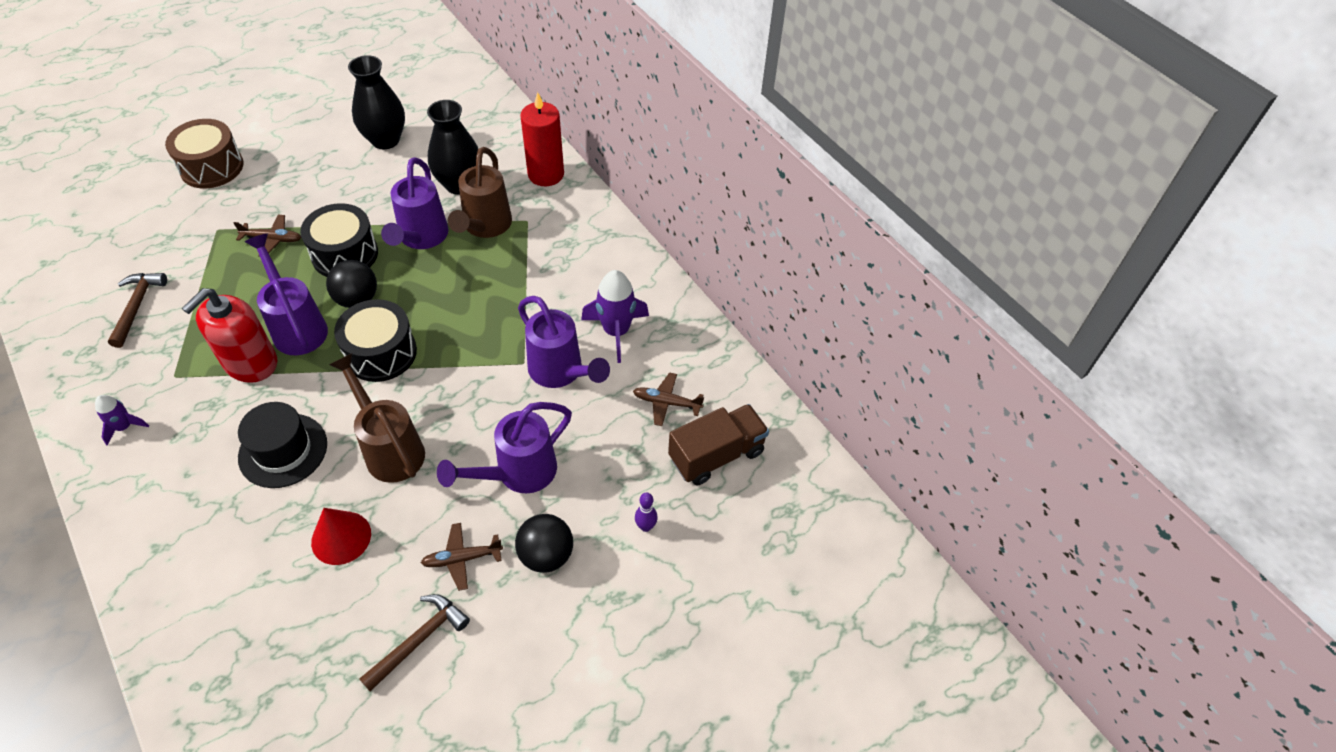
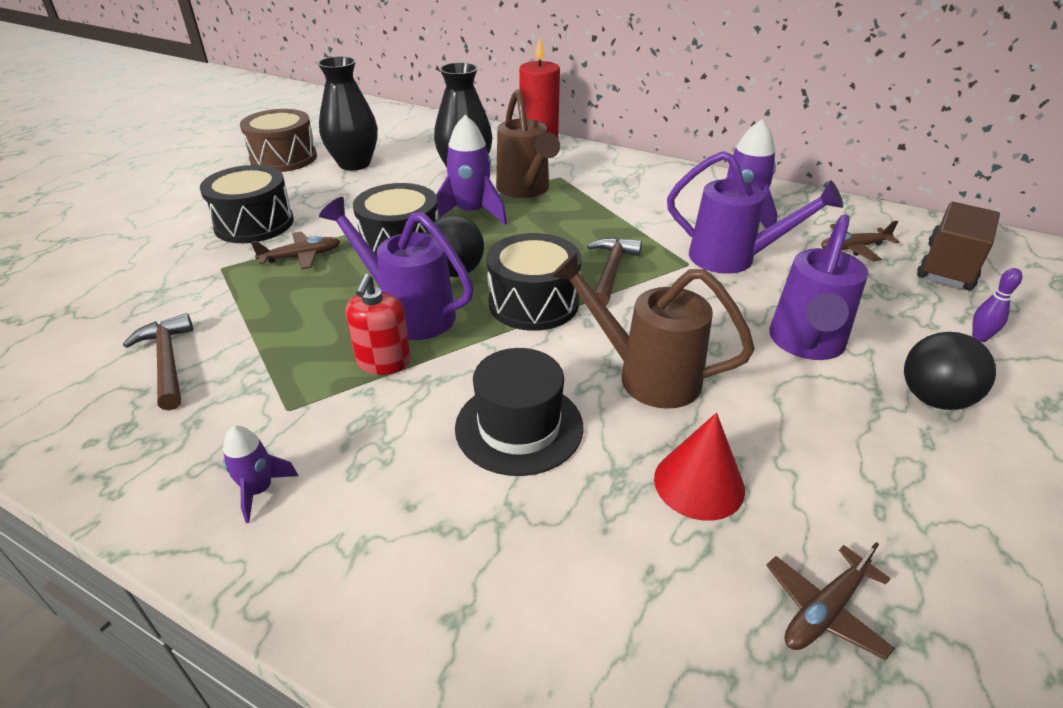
camera: 25 degrees left, 15 degrees down
brown drum [165,119,244,188] -> brown drum moved to [240,109,317,172]
red soap dispenser [182,288,277,383] -> red soap dispenser [346,274,411,375], size x0.64
brown hammer [359,594,470,692] -> brown hammer moved to [587,237,642,306]
purple watering can [381,157,449,249] -> purple rocket [436,115,507,225]
brown plane [421,523,503,591] -> brown plane moved to [766,542,895,660]
none -> black drum [200,165,294,243]

